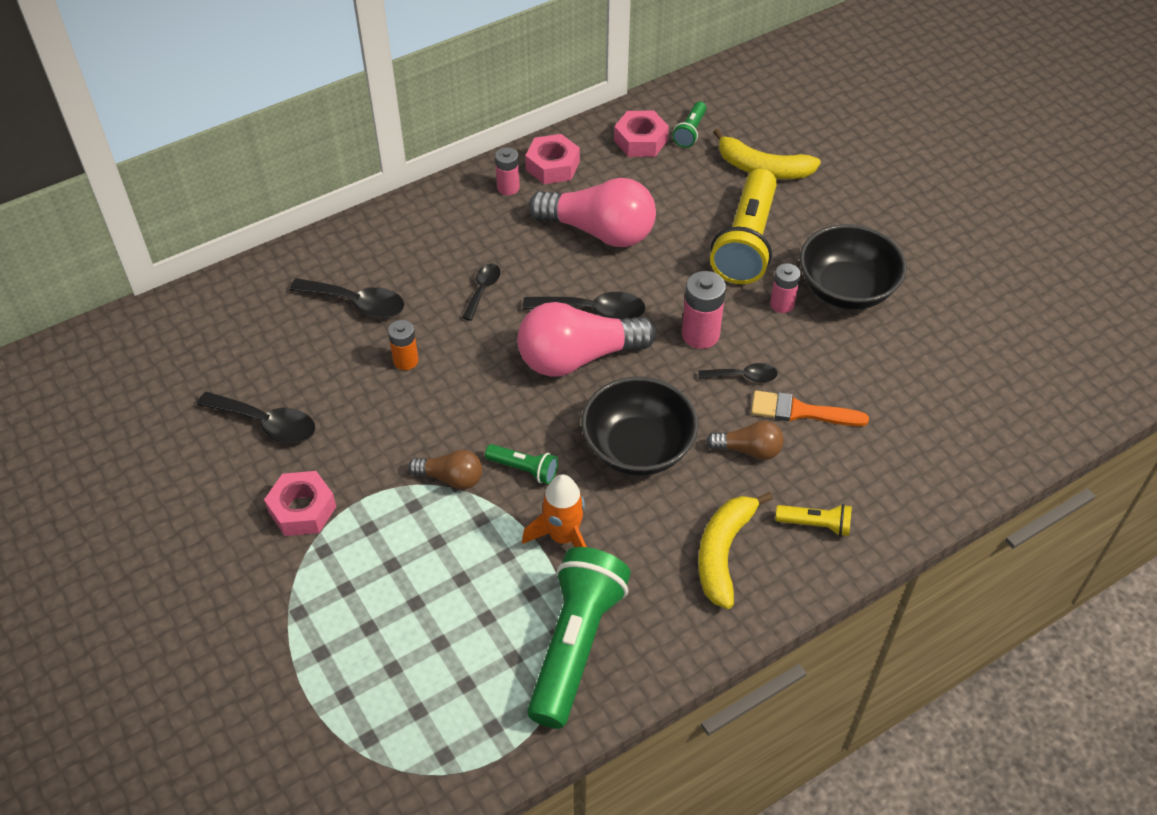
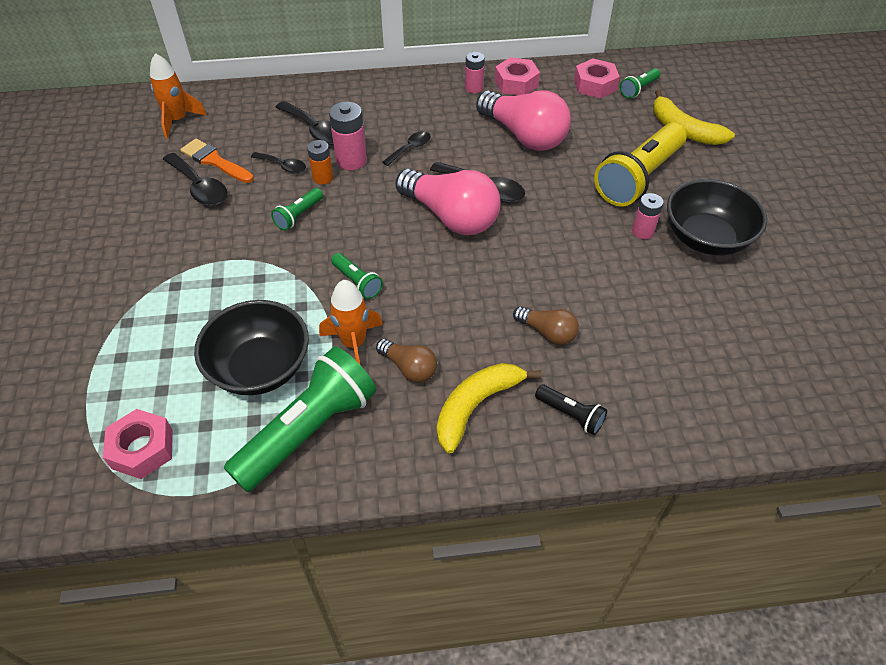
camera: 25 degrees right, 0 degrees up
pink nut [264,471,336,536] -> pink nut moved to [103,409,173,479]
brown light bulb [408,449,482,489] -> brown light bulb moved to [376,339,437,383]
pink light bulb [517,302,656,377] -> pink light bulb turned 150 degrees counterclockwise [396,169,501,235]
black bowl [581,377,698,476] -> black bowl moved to [194,300,309,395]
pink battery [682,271,726,349] -> pink battery moved to [329,102,367,170]
black spoon [698,363,778,383] -> black spoon moved to [251,152,306,173]
orange brush [751,390,869,426] -> orange brush moved to [180,139,254,183]
yellow flashlight [775,504,852,536] -> black flashlight [535,385,607,435]
none -> orange rocket [150,53,207,138]
none -> green flashlight [271,188,323,231]

